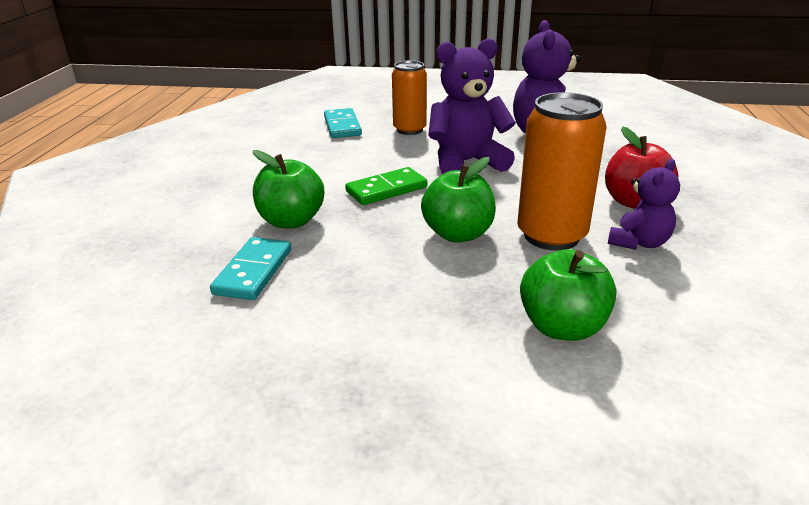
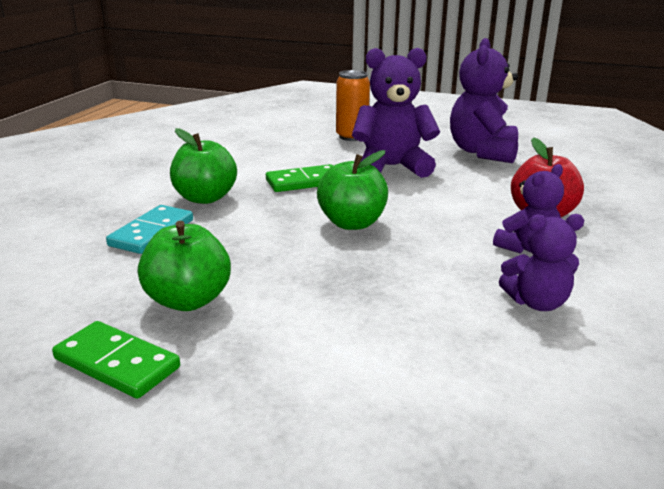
camera: 10 degrees right, 5 degrees down
turquoise domino [324,108,362,138] -> none
orange can [518,92,607,251] -> none
green apple [520,249,616,341] -> green apple moved to [138,221,231,311]
none -> green domino [52,321,180,399]
none -> purple teddy bear [499,214,584,311]

